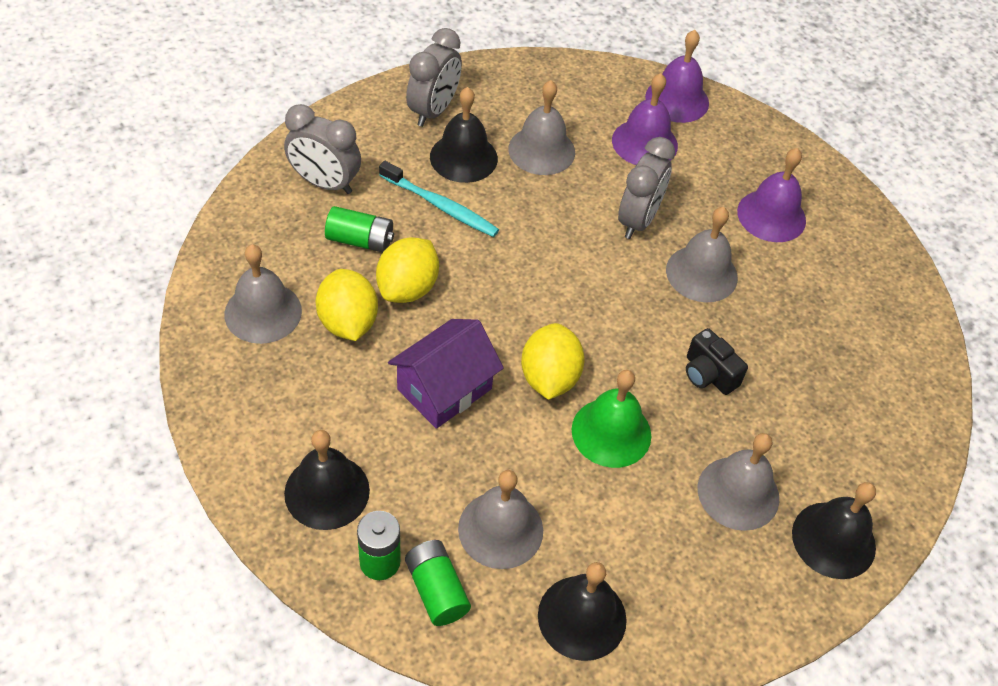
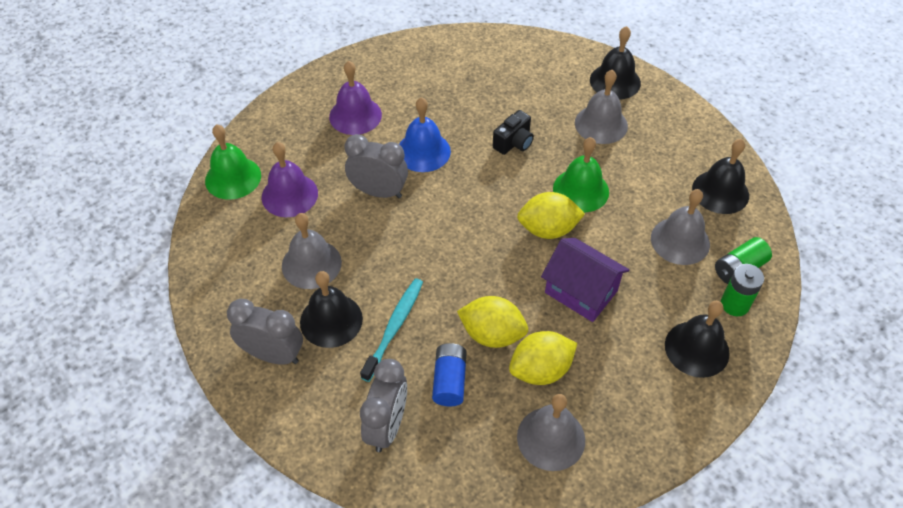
camera: 95 degrees left, 0 degrees up
green battery [325,206,394,252] -> blue battery [432,343,467,406]
purple bell [645,30,709,123] -> green bell [205,124,261,200]
grey bell [666,207,738,302] -> blue bell [399,97,451,172]

